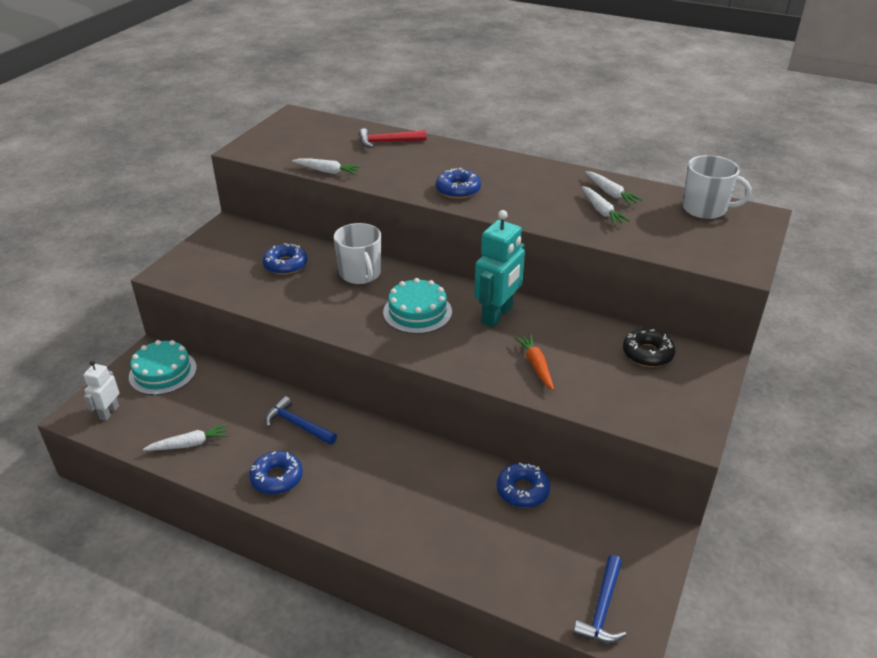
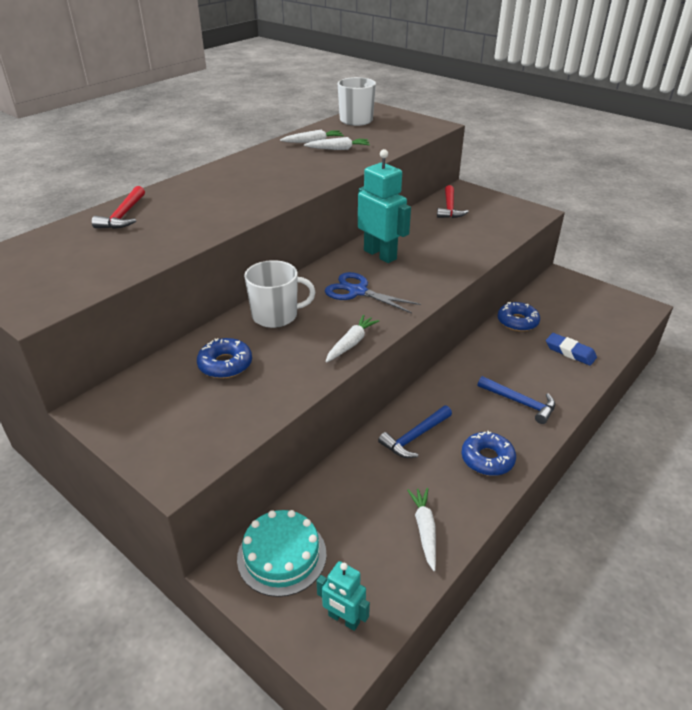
camera: 75 degrees left, 0 degrees up
white robot [83,360,119,421] -> turquoise robot [317,561,370,631]
white carrot [292,158,361,175] -> white carrot moved to [325,315,379,363]
turquoise cake [383,278,452,334] -> blue scissors [325,272,421,314]
blue donut [436,168,481,199] -> none
orange carrot [514,334,554,390] -> none
blue hammer [573,555,627,643] -> blue hammer moved to [478,376,555,424]
black donut [623,329,675,367] -> red hammer [437,185,469,218]
none -> blue eraser [546,333,597,366]

